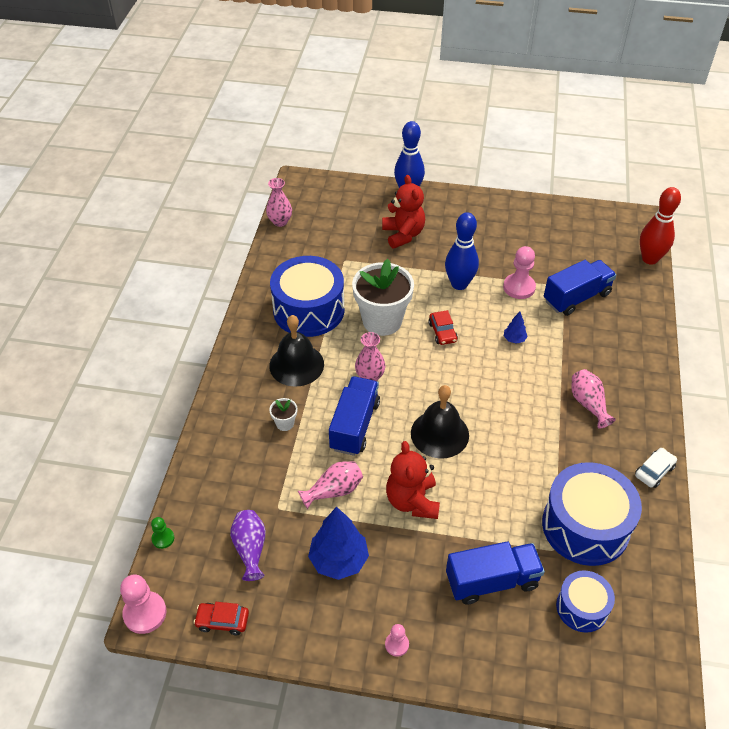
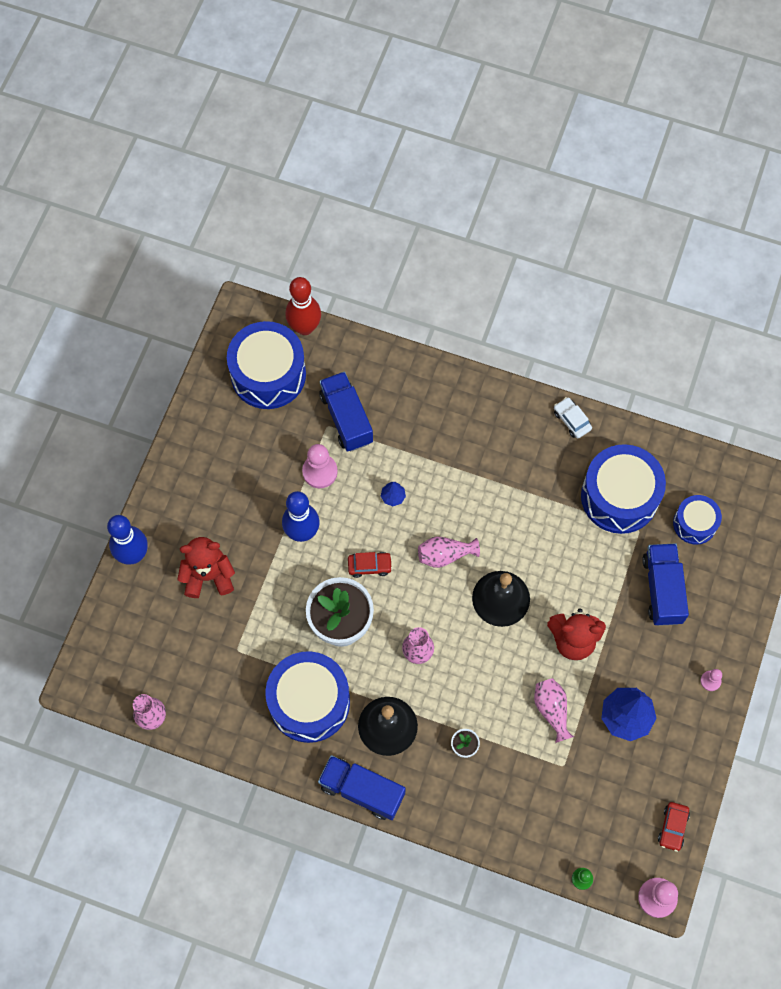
camera: 80 degrees left, 20 degrees up
purple vase [230,510,266,581] -> none
blue truck [329,376,380,456] -> blue truck moved to [318,755,406,820]
pink vase [571,369,616,429] -> pink vase moved to [418,536,480,568]
none -> blue drum [227,321,306,409]

